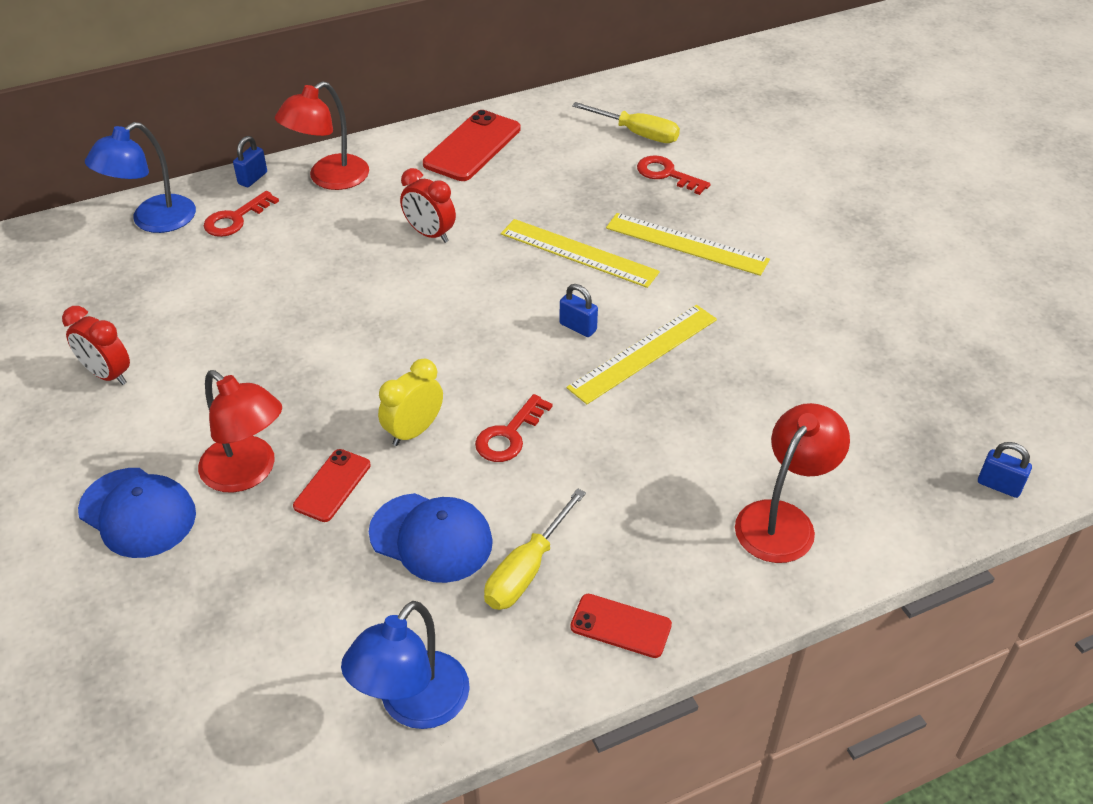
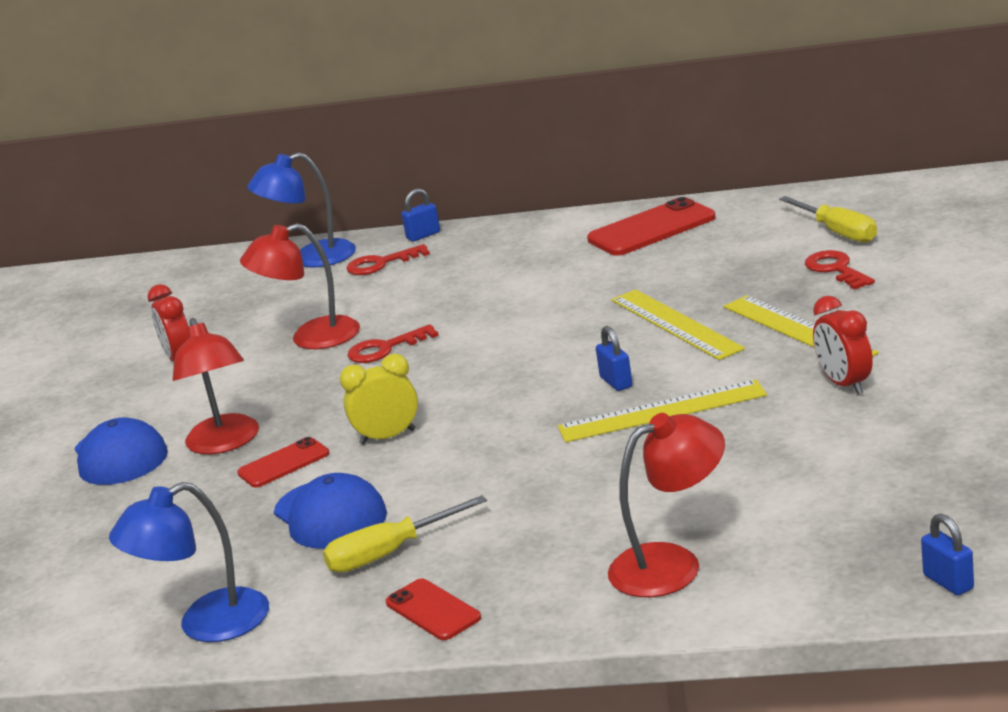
camera: 35 degrees right, 20 degrees down
red lamp [275,81,369,190] -> red lamp moved to [240,223,360,349]
red clock [400,168,456,243] -> red clock moved to [813,296,873,394]
red key [475,394,553,462] -> red key moved to [347,324,439,363]

